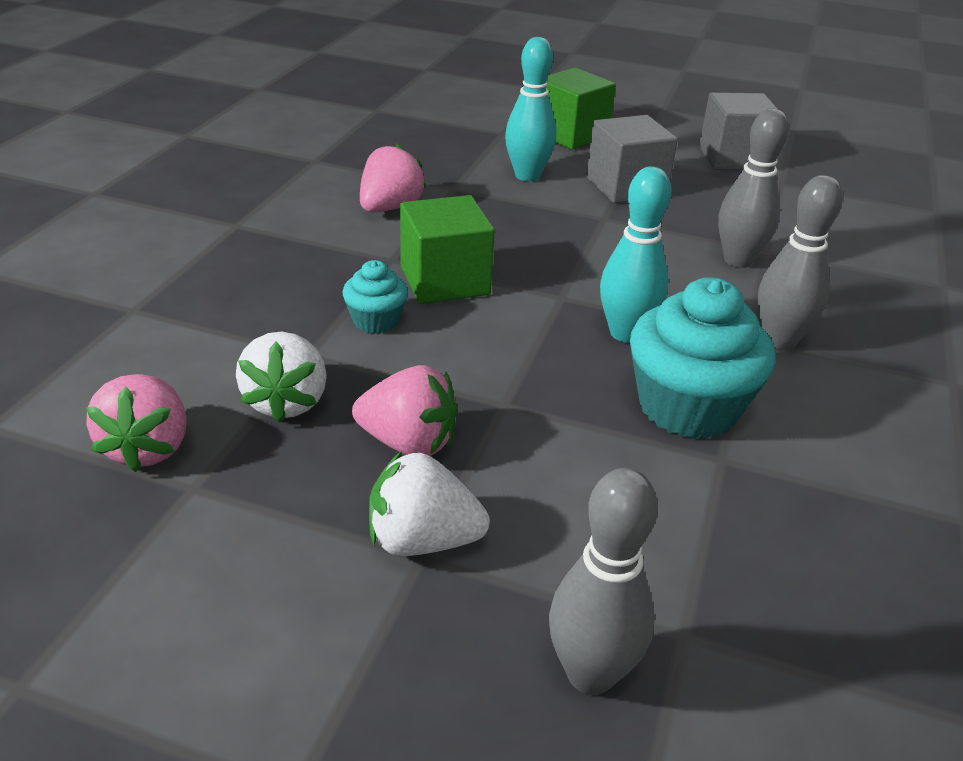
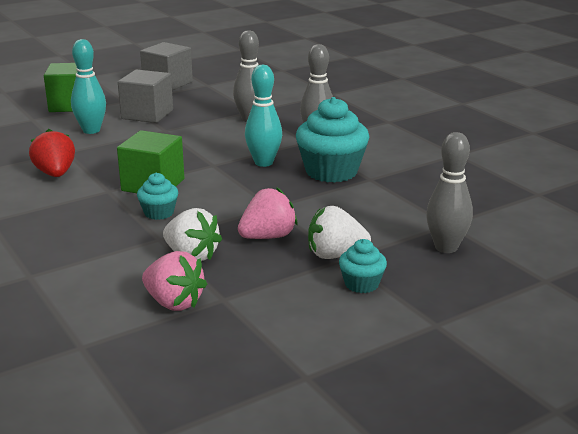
camera: 50 degrees left, 10 degrees down
pink strawberry [360,143,426,212] -> red strawberry [29,129,75,177]
white strawberry [369,451,490,556] -> white strawberry turned 45 degrees clockwise [308,206,371,259]
none -> turquoise cupcake [339,239,387,293]

